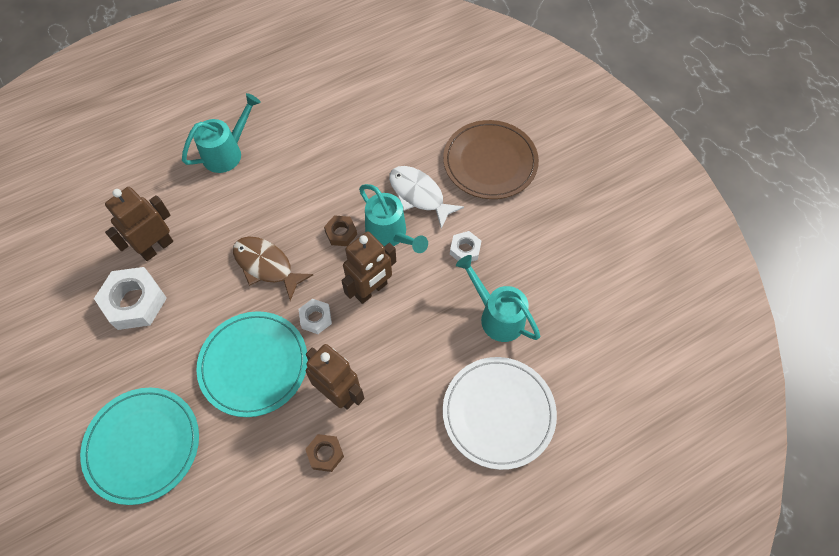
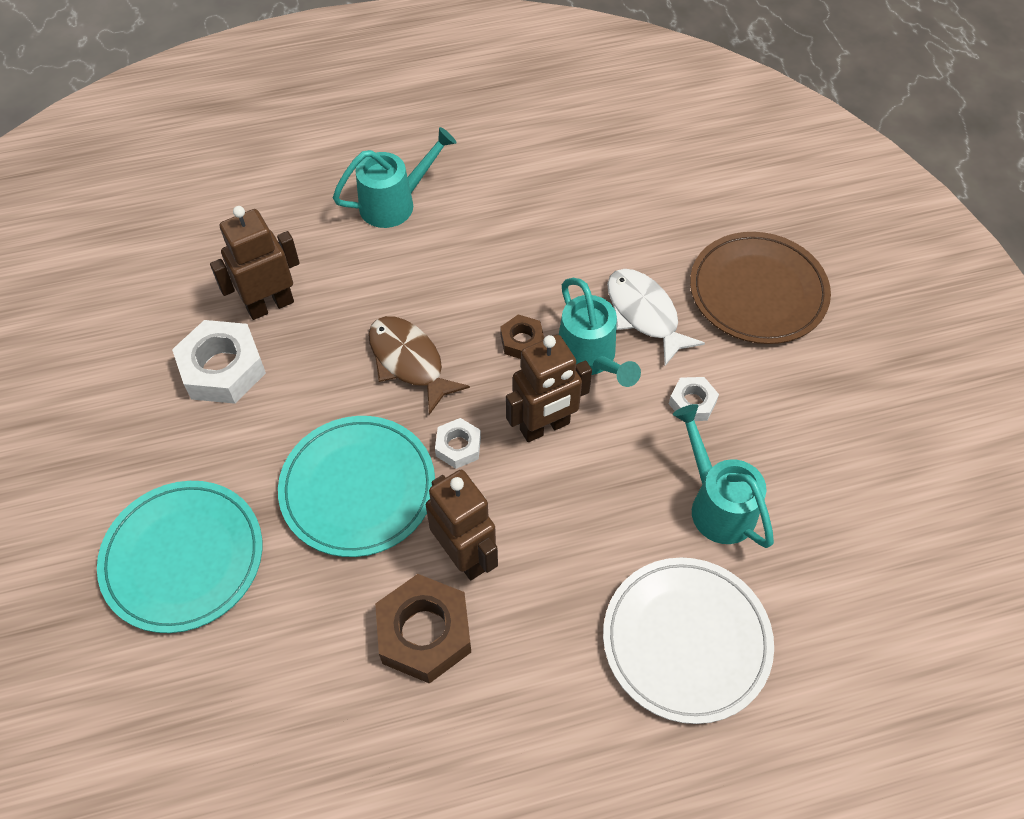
camera: 15 degrees right, 5 degrees down
brown nut [305,434,344,472] -> brown nut [375,574,471,684], size x1.86

